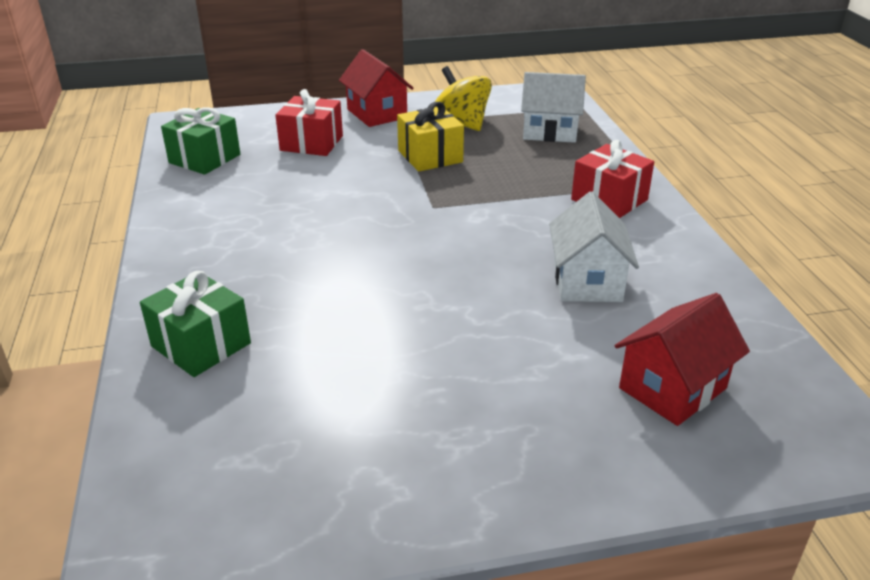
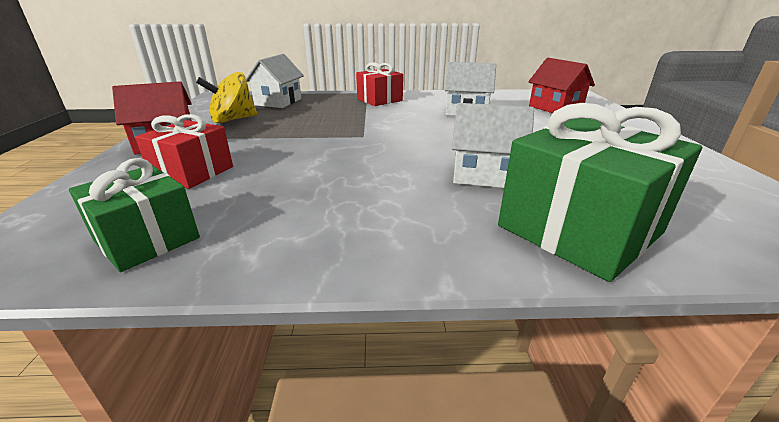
camera: 80 degrees left, 5 degrees down
green gift [140,271,251,377] -> green gift [498,103,702,282], size x1.62
yellow gift [397,102,464,172] -> none
none -> white house [452,103,534,188]

